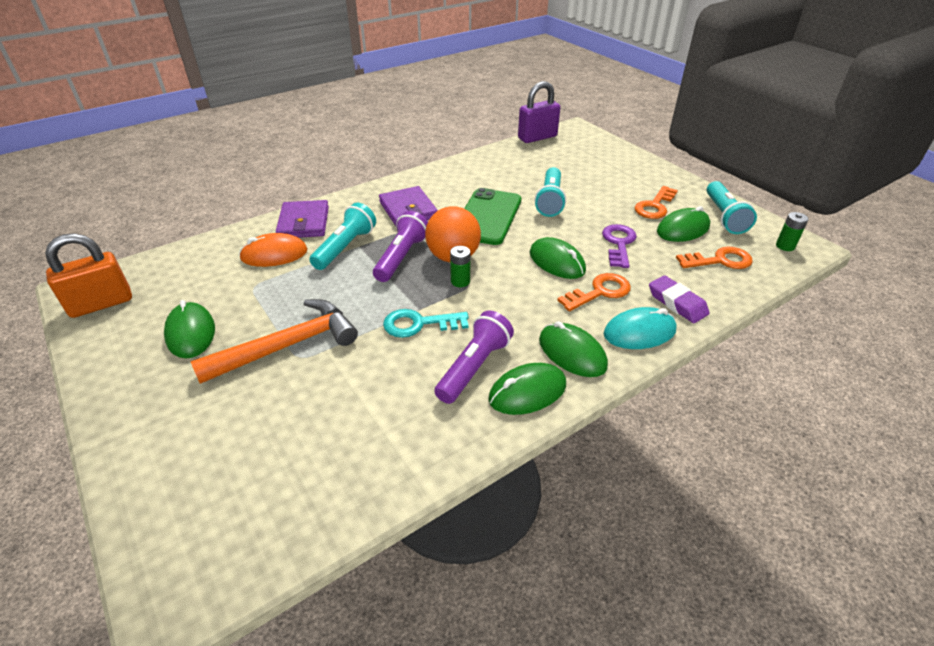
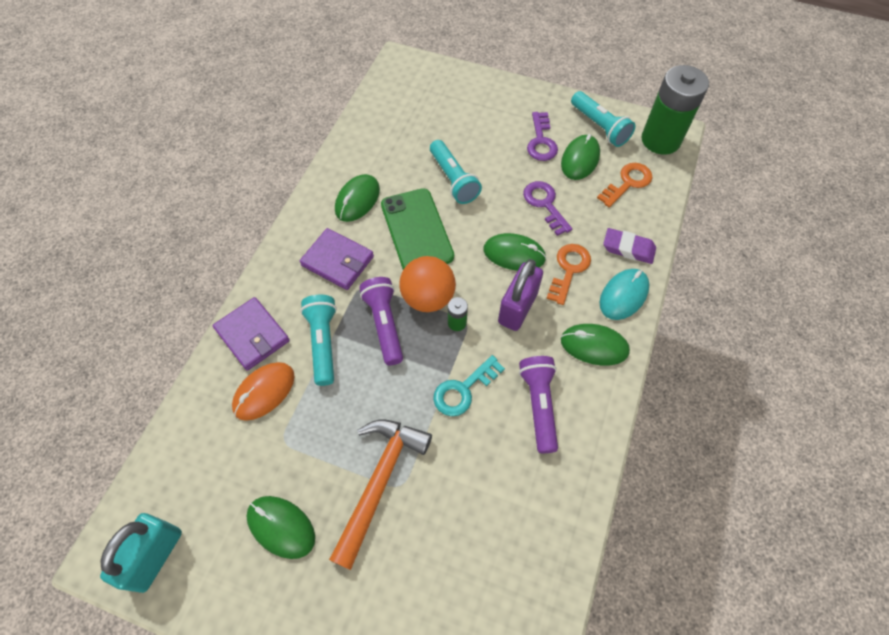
camera: 35 degrees left, 20 degrees up
orange padlock [45,233,132,318] -> turquoise padlock [100,513,182,593]
green mouse [488,363,566,415] -> green mouse moved to [335,174,380,222]
purple padlock [518,81,561,143] -> purple padlock moved to [498,259,543,331]
orange key [635,186,678,219] -> purple key [527,112,558,161]
green battery [776,212,809,251] -> green battery [642,65,709,155], size x2.47

